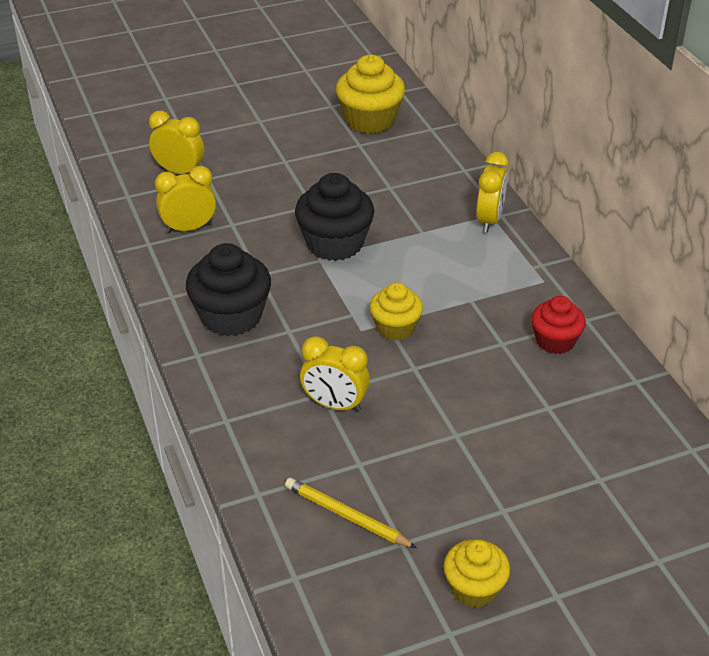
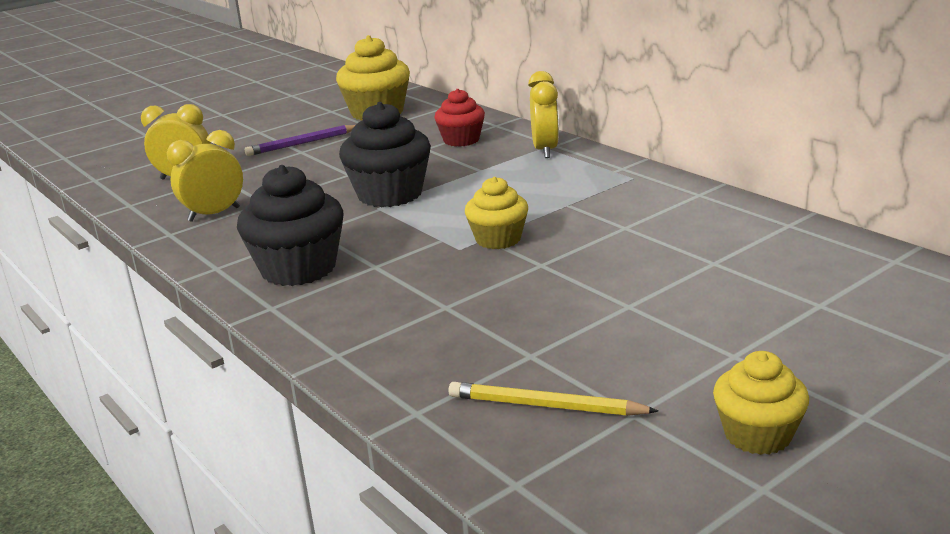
camera: 15 degrees left, 15 degrees down
yellow clock [300,336,370,412] -> none
red cupcake [531,296,586,354] -> red cupcake moved to [435,89,485,147]
none -> purple pencil [245,125,355,156]

